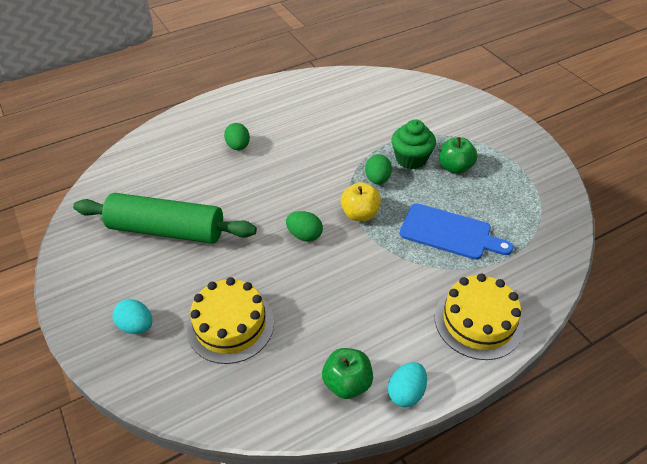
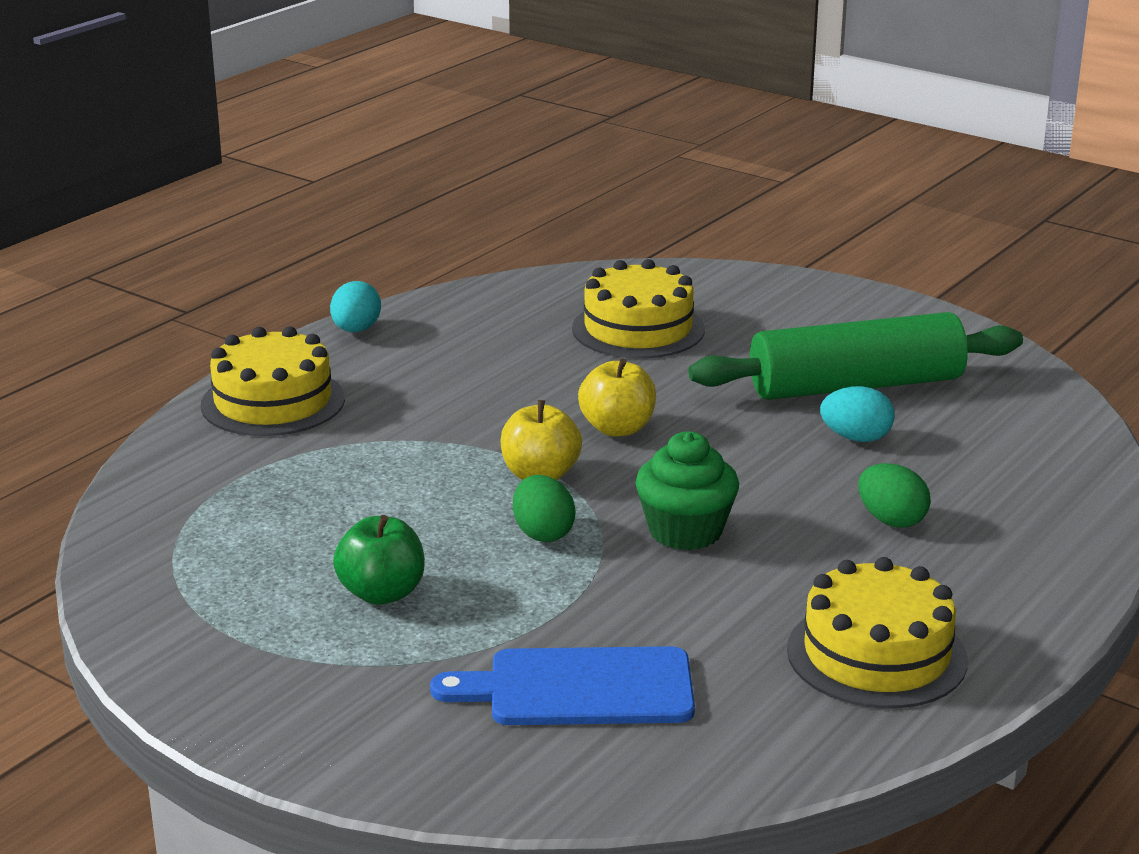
camera: 155 degrees right, 20 degrees down
turquoise egg [113,299,152,334] -> turquoise egg moved to [820,386,895,442]
green egg [286,211,323,242] -> yellow apple [578,358,656,437]
green apple [322,348,373,399] -> none
green cupcake [391,119,436,169] -> green cupcake moved to [635,431,739,550]
blue cutting board [400,203,513,260] -> blue cutting board moved to [430,646,695,725]
none -> yellow cake [787,557,968,708]

